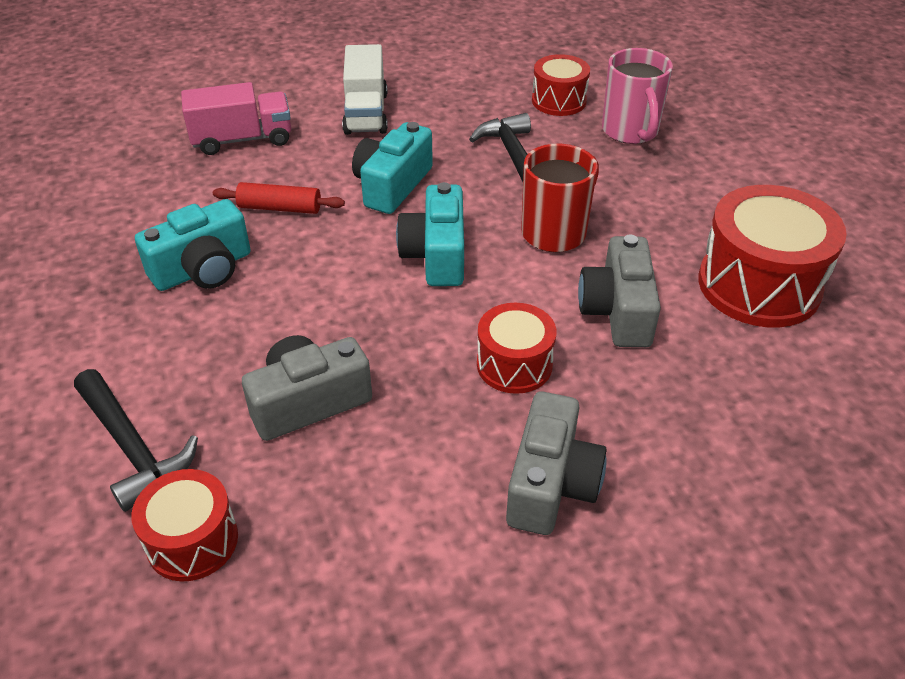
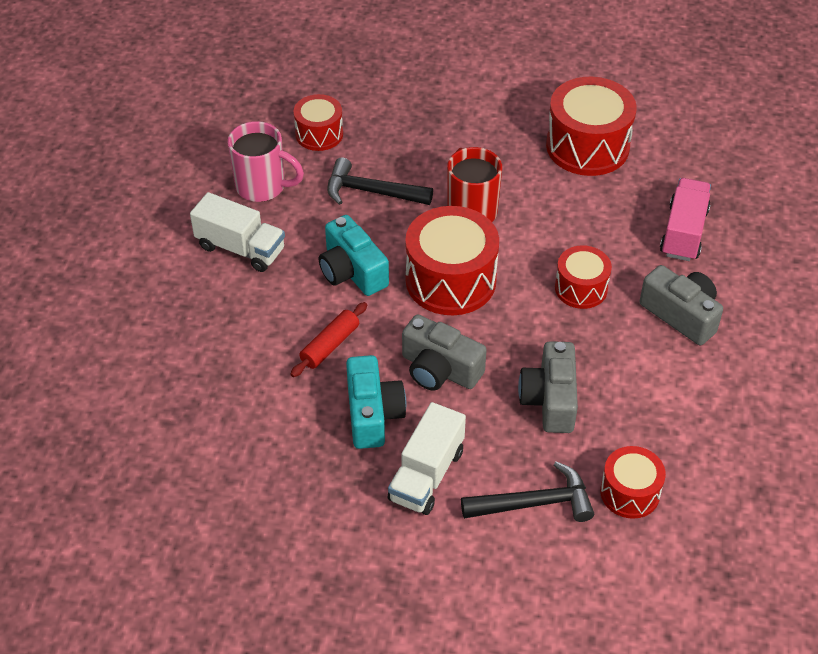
camera: 60 degrees left, 5 degrees up
pink truck [181,82,291,155] -> pink truck moved to [660,178,711,261]
turquoise camera [396,182,464,286] -> red drum [405,206,499,315]
grey camera [578,235,661,347] -> grey camera moved to [402,314,487,391]
pink mug [602,48,673,144] -> pink mug moved to [228,121,304,202]
none -> white truck [388,402,466,515]

